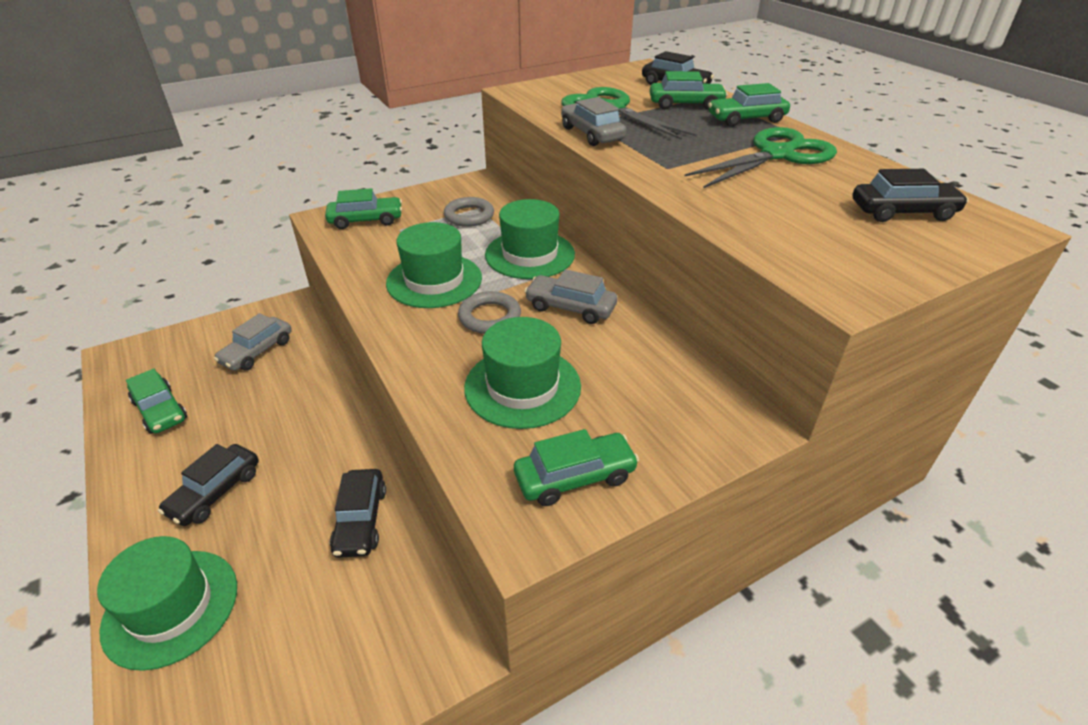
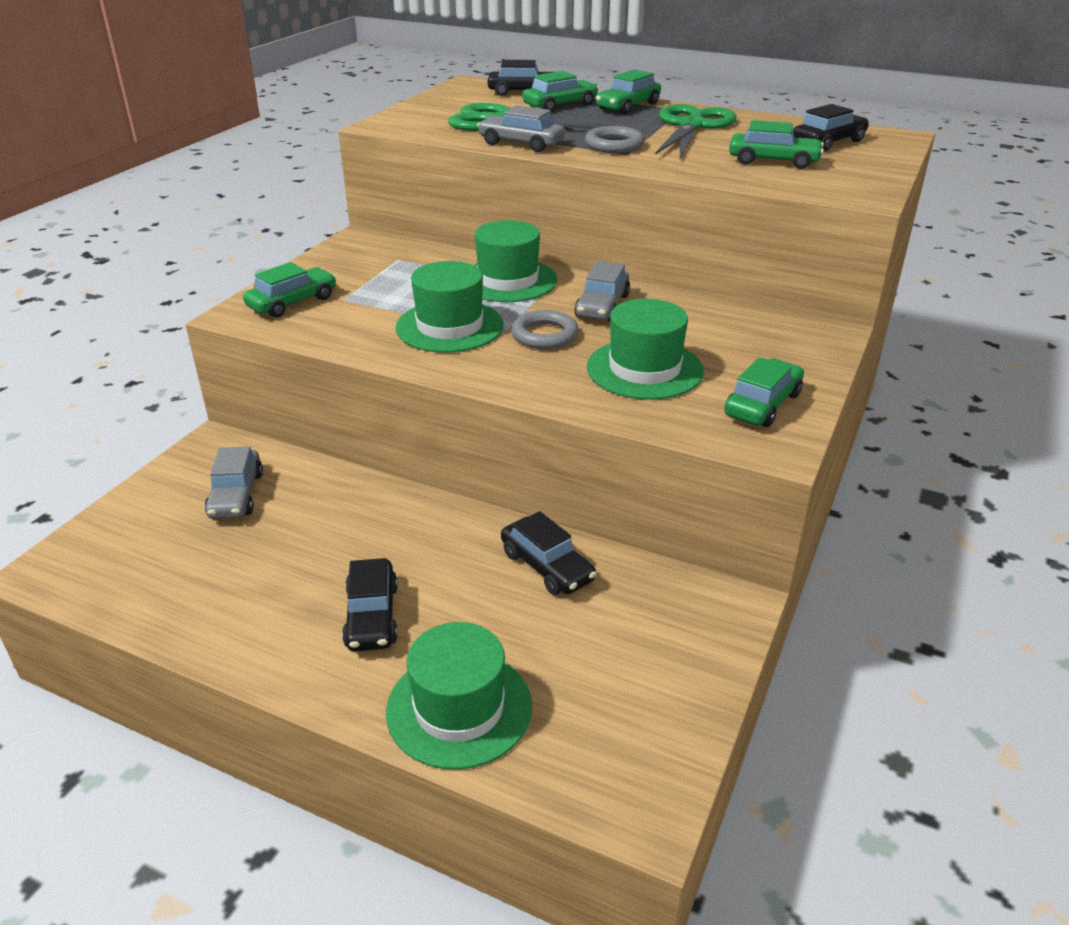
camera: 35 degrees left, 5 degrees down
green car [126,369,187,434] -> green car moved to [729,120,824,169]
grey ring [444,197,494,227] -> grey ring moved to [585,126,645,153]
grey car [524,269,618,324] -> grey car turned 60 degrees counterclockwise [574,261,630,321]

